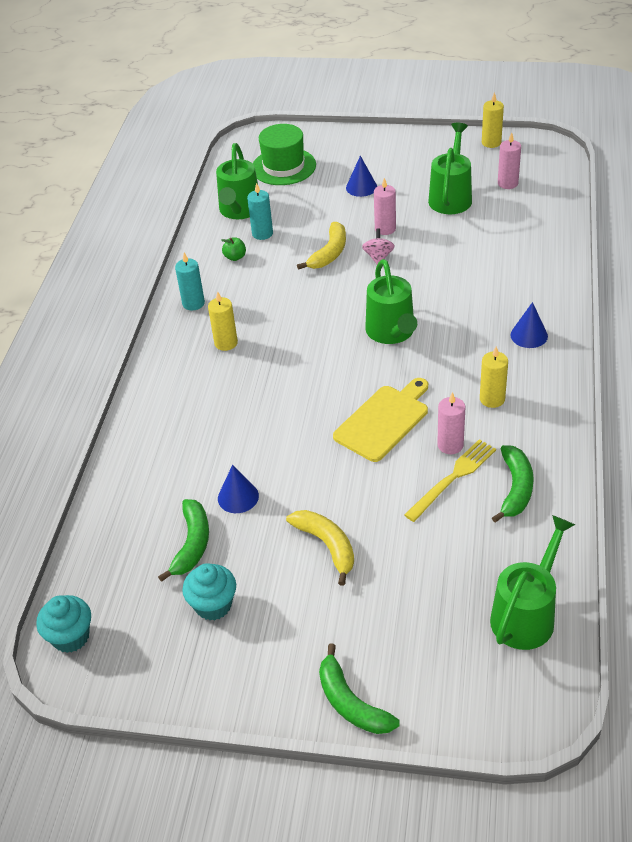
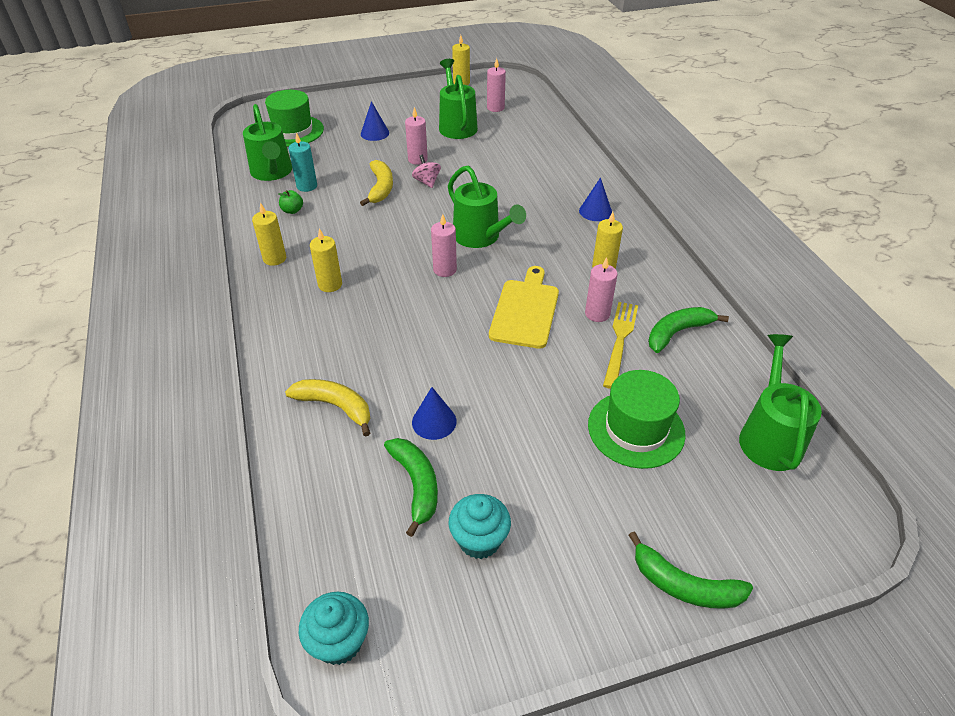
camera: 30 degrees left, 0 degrees up
turquoise candle [175,253,205,310] -> yellow candle [252,203,286,266]
yellow banana [286,510,354,586] -> yellow banana moved to [285,379,371,436]
green banana [492,445,534,522] -> green banana turned 105 degrees counterclockwise [648,307,729,353]
none -> pink candle [431,214,457,277]
none -> green hat [588,370,686,469]

